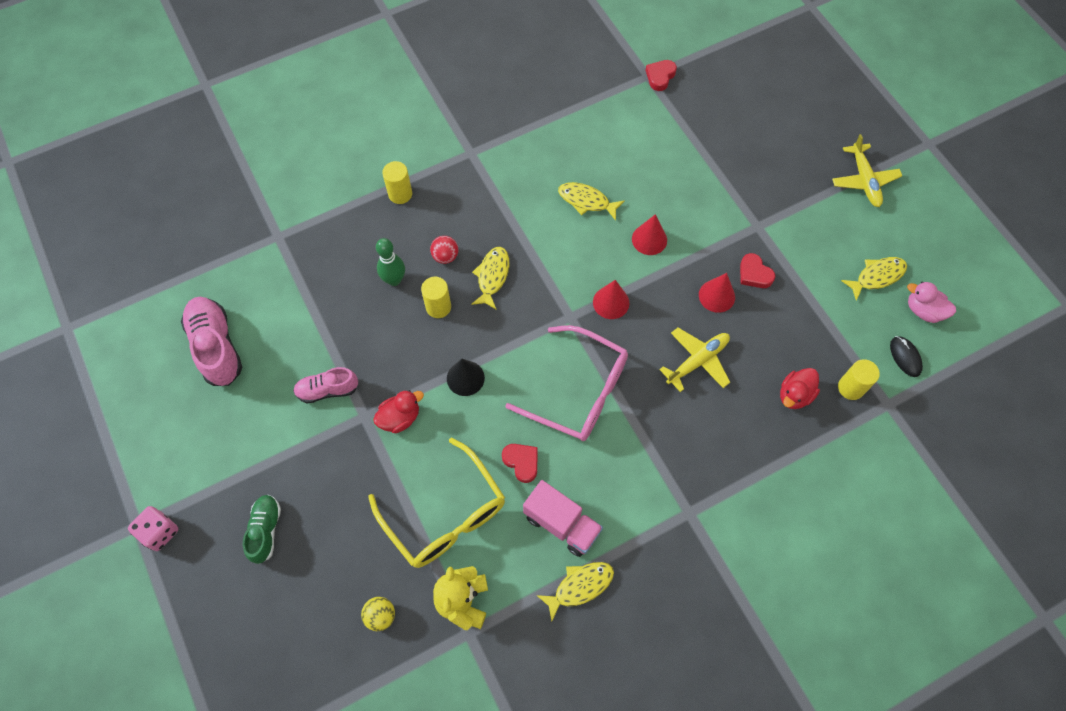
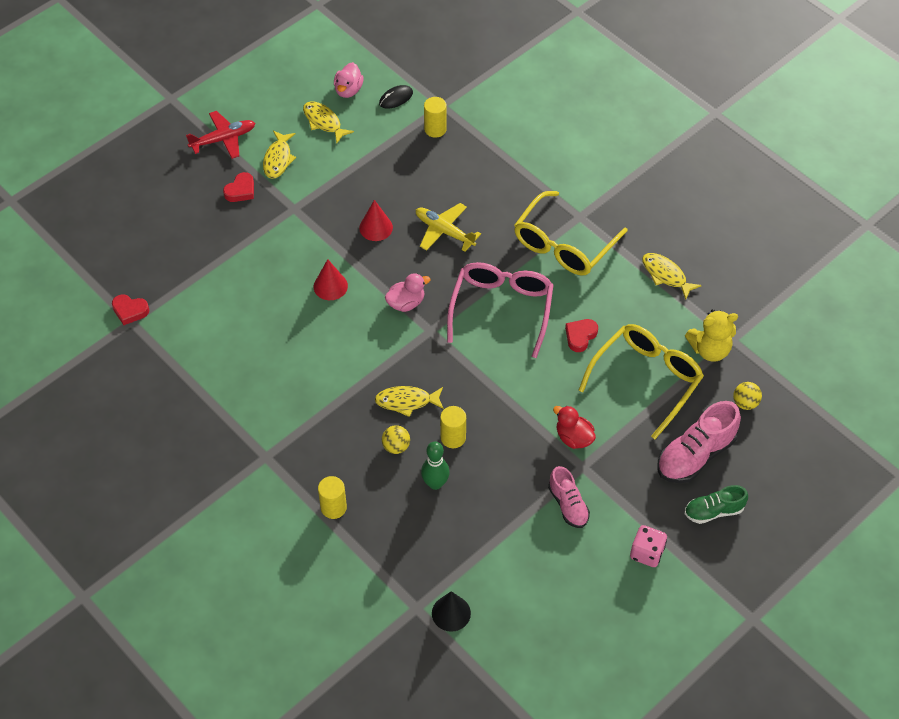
camera: 105 degrees left, 10 degrees down
pink dice [128,506,178,551] -> pink dice moved to [630,525,667,567]
pink shoe [181,297,242,386] -> pink shoe moved to [657,401,741,483]
red ball [430,236,458,264] -> yellow ball [382,425,410,454]
black cone [447,359,485,396] -> black cone moved to [432,591,471,632]
pink truck [523,480,603,557] -> none
yellow fish [558,182,625,221] -> yellow fish moved to [263,131,296,179]
red cone [593,280,629,319] -> pink duck [385,273,431,312]
red heart [740,253,775,288] -> red heart moved to [223,172,254,202]
red duck [780,368,820,409] -> none
yellow plane [832,134,902,207] -> red plane [186,111,255,159]
none -> yellow glasses [514,191,628,275]

